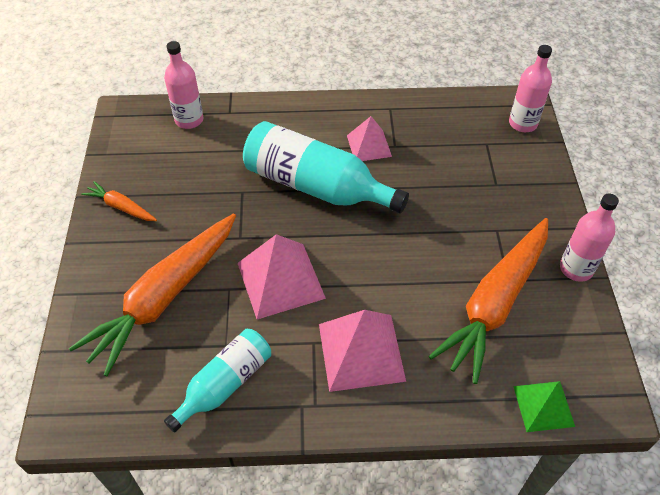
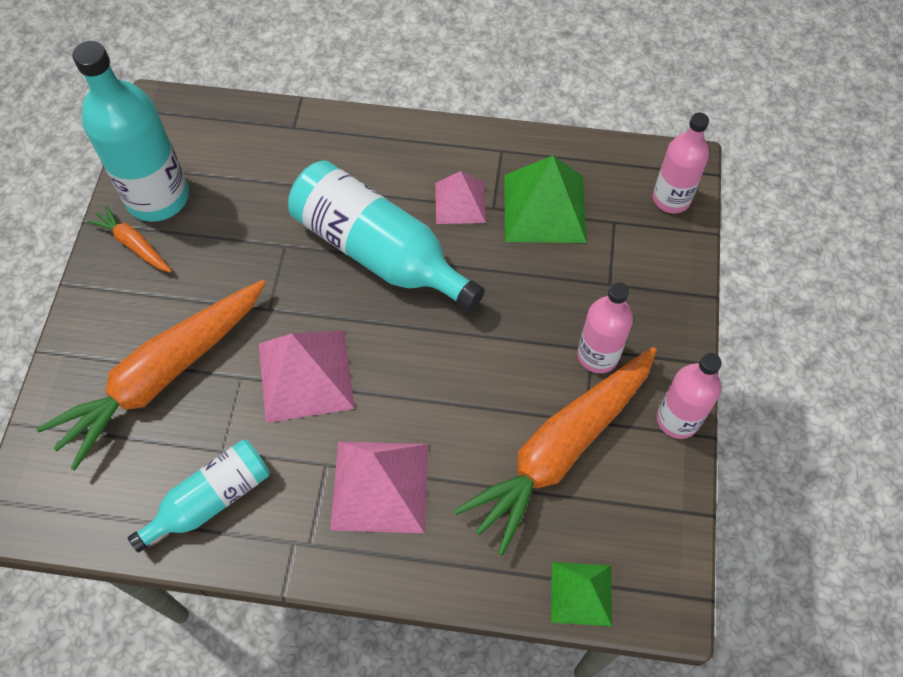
camera: 10 degrees right, 10 degrees up
pink bottle [164,41,204,129] -> pink bottle moved to [577,282,633,373]
none -> turquoise bottle [72,41,189,222]
none -> green pyramid [504,155,587,243]

